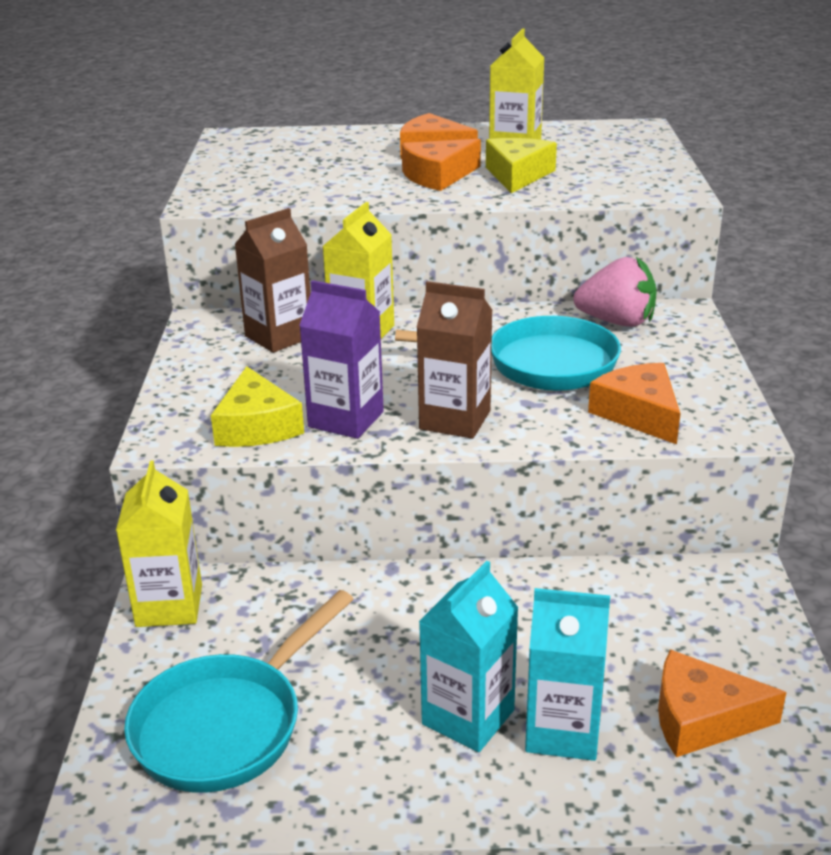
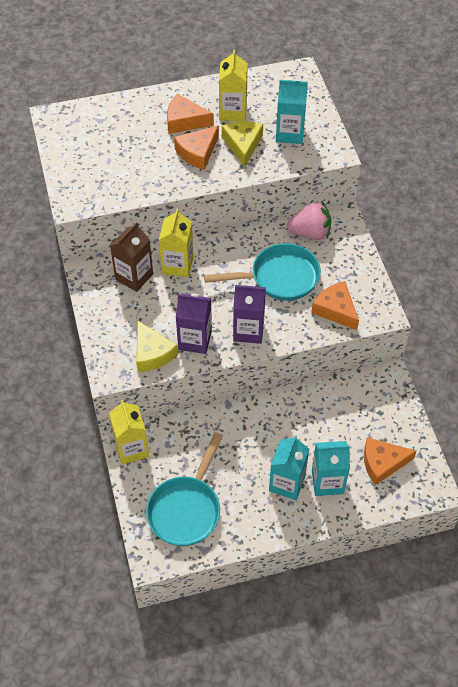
camera: 15 degrees left, 25 degrees up
brown carton [417,281,493,439] -> purple carton [233,285,266,344]
none -> turquoise carton [276,80,308,144]

